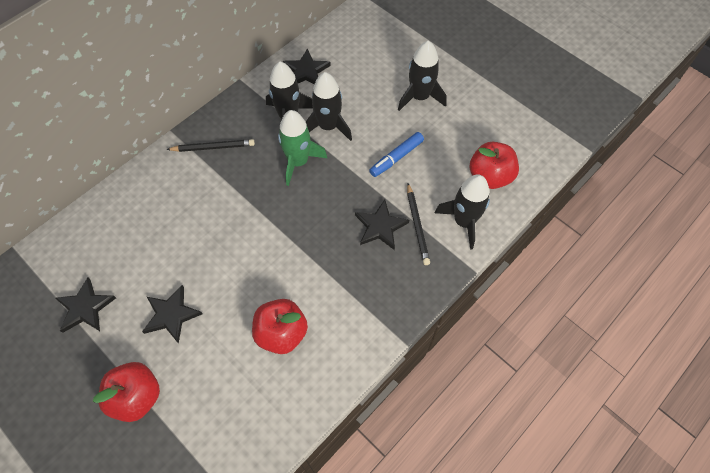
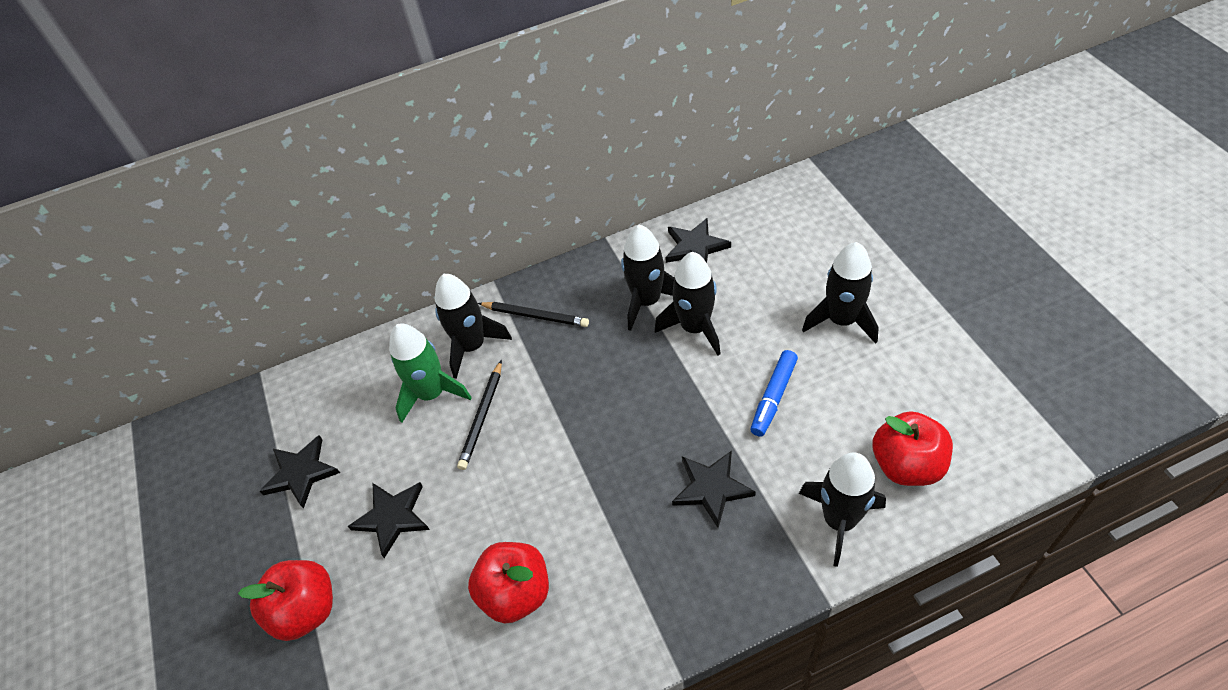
camera: 30 degrees right, 10 degrees down
green rocket [278,110,327,186] -> green rocket moved to [389,324,472,423]
blue marker [369,132,424,177] -> blue marker turned 45 degrees counterclockwise [750,350,798,437]
black pencil [407,183,430,265] -> black pencil moved to [457,360,502,470]
none -> black rocket [435,274,512,379]

